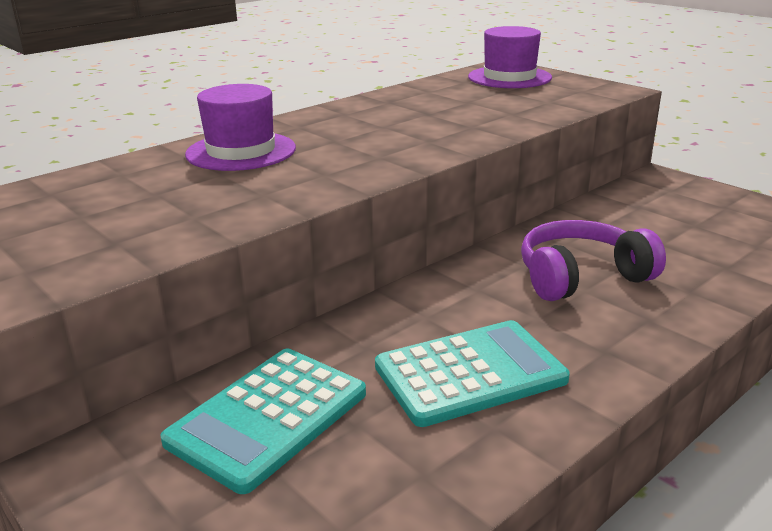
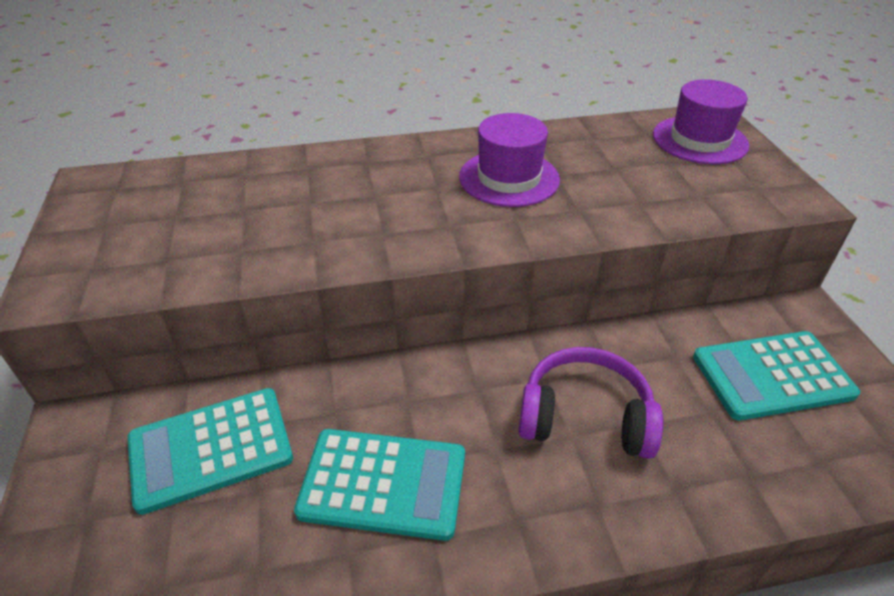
camera: 30 degrees right, 15 degrees up
purple hat [185,84,296,171] -> purple hat moved to [459,113,560,207]
none -> turquoise calculator [693,331,860,421]

